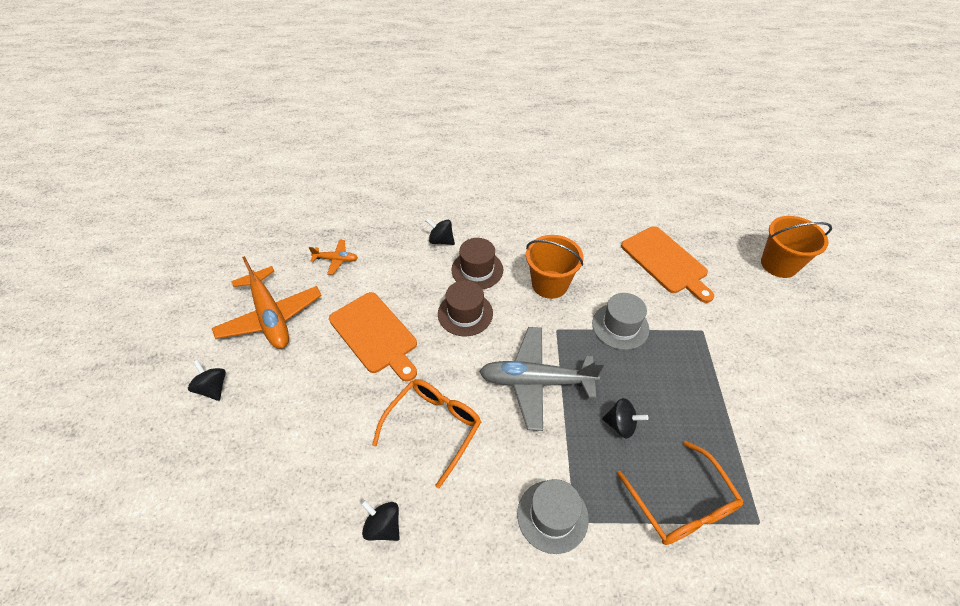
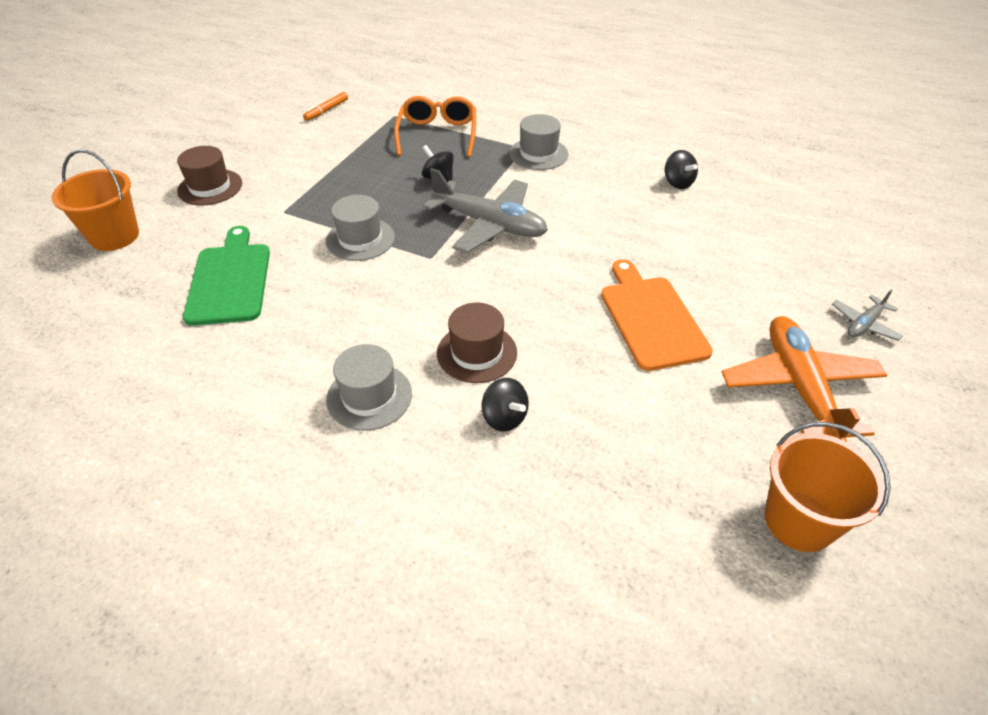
camera: 155 degrees left, 5 degrees down
black spinning top [188,360,226,401] -> grey plane [832,289,903,341]
orange plane [309,240,358,275] -> none
orange glasses [372,379,481,488] -> none
brown hat [438,280,493,336] -> brown hat moved to [177,146,242,206]
orange bucket [526,235,583,299] -> orange bucket moved to [765,422,891,552]
orange cutting board [621,226,714,303] -> green cutting board [183,226,270,325]
none -> orange marker [303,92,348,121]
none -> grey hat [326,344,412,431]

